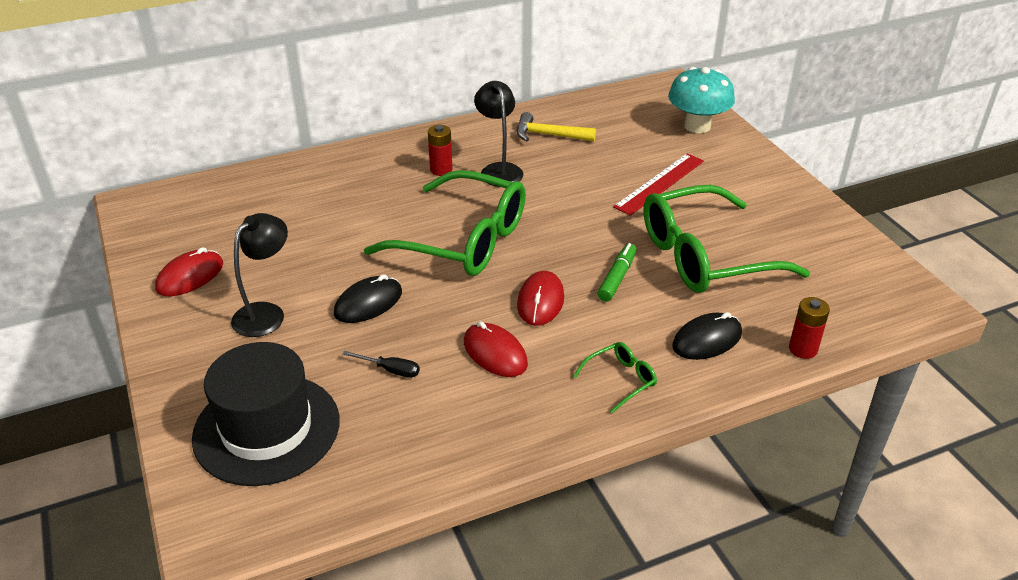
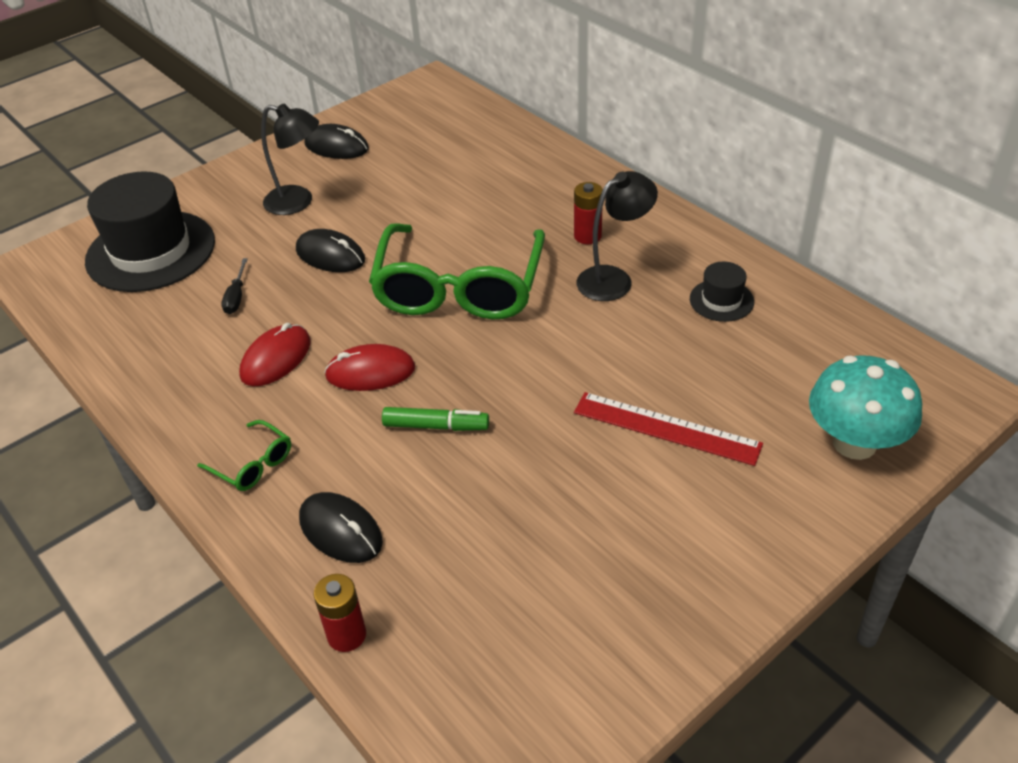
camera: 75 degrees right, 5 degrees up
red mouse [155,247,223,296] -> black mouse [304,124,369,159]
yellow hammer [516,112,596,141] -> black hat [690,262,754,322]
green glasses [643,185,810,293] -> none

